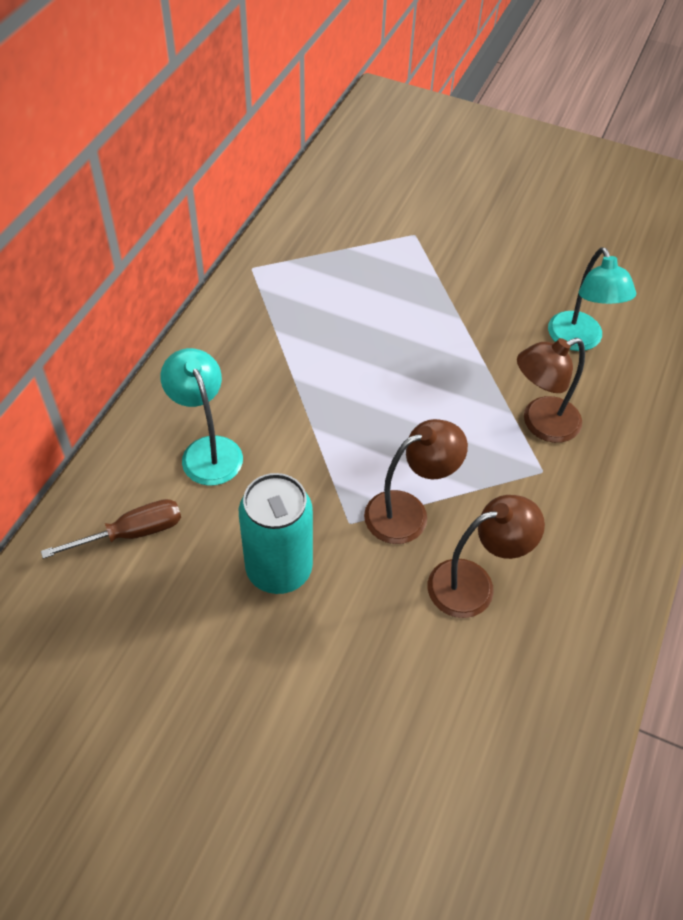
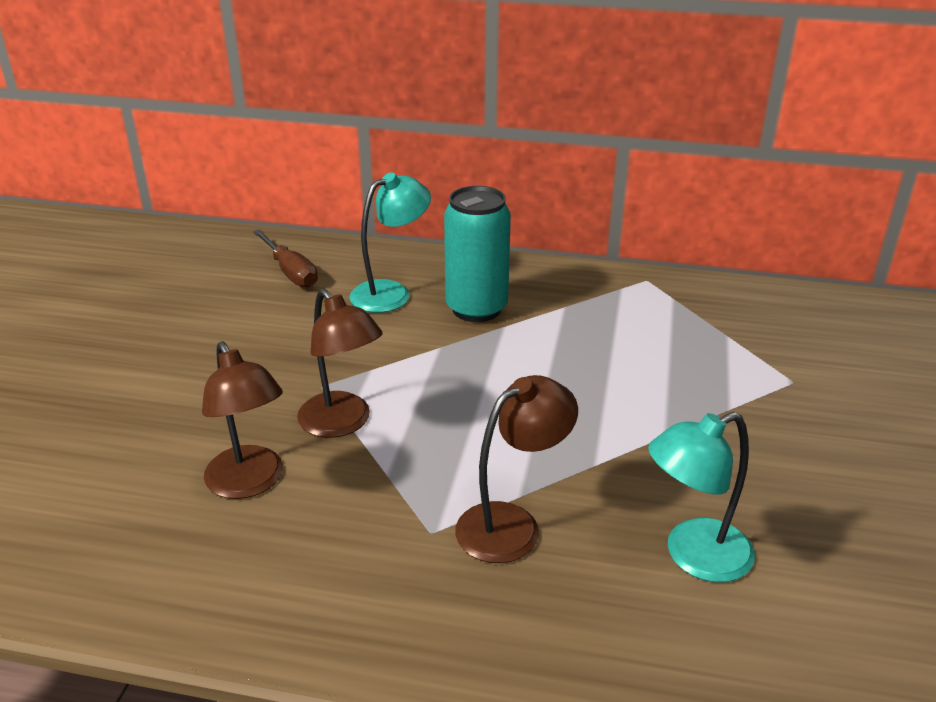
camera: 80 degrees right, 20 degrees down
turquoise can [239,473,313,594] -> turquoise can moved to [444,186,511,322]
brown lamp [517,338,585,443] -> brown lamp turned 90 degrees clockwise [455,375,578,563]

